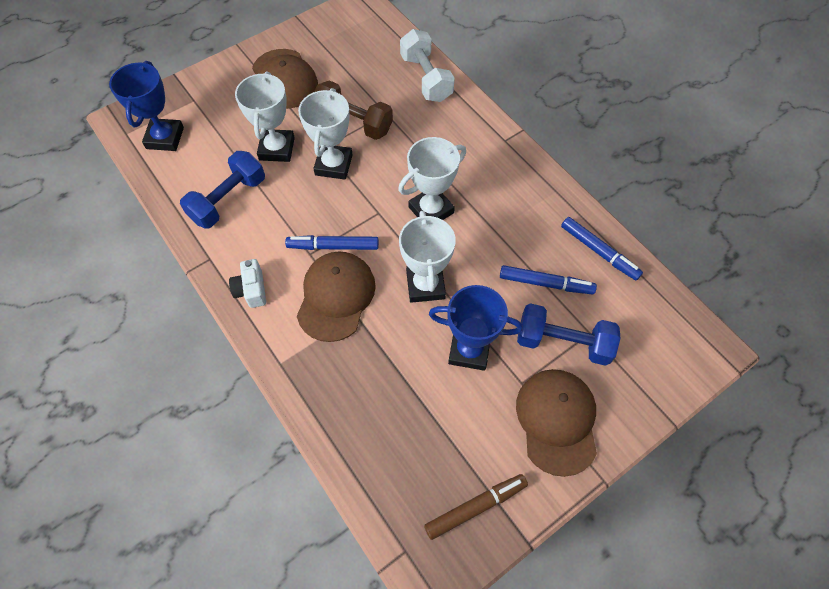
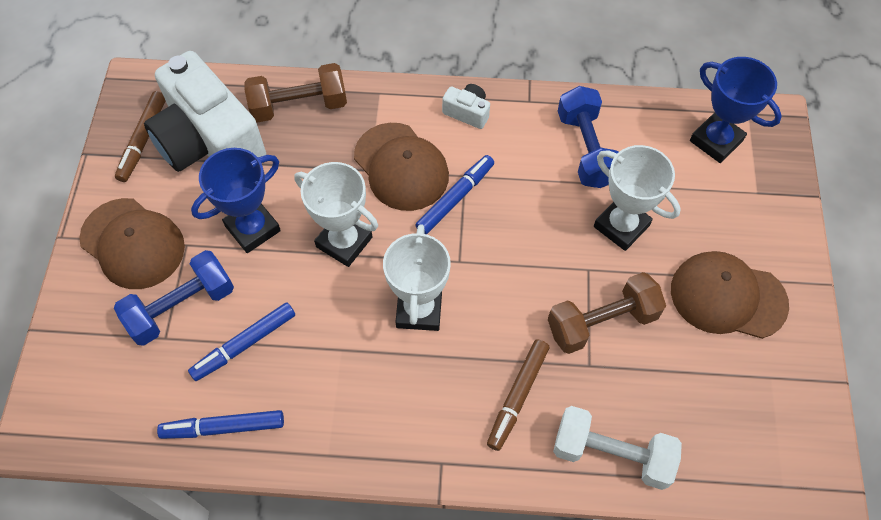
camera: 130 degrees right, 0 degrees up
white trophy [298,88,353,180] -> none
none -> white camera [144,51,266,172]
none -> brown dumbbell [244,63,347,122]
none -> brown marker [487,339,549,451]

